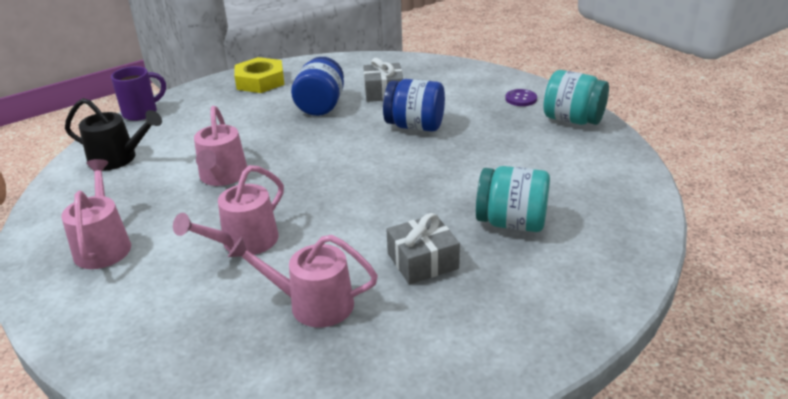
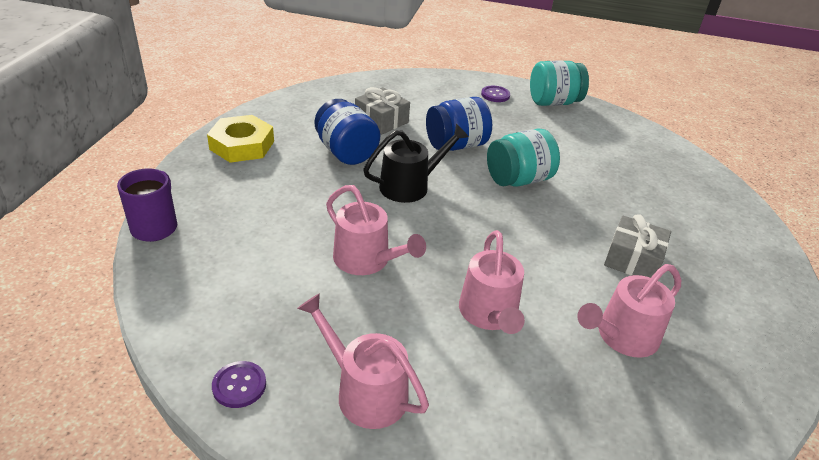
camera: 45 degrees left, 5 degrees up
black watering can [65,98,162,171] -> black watering can moved to [363,124,469,203]
turquoise jar [476,166,550,232] -> turquoise jar moved to [487,128,560,187]
none -> purple button [212,361,266,408]

